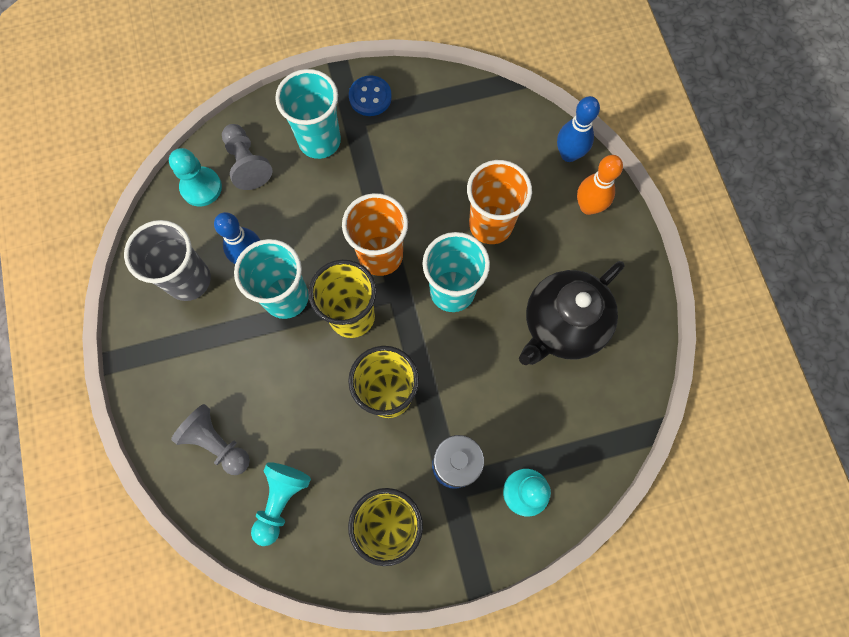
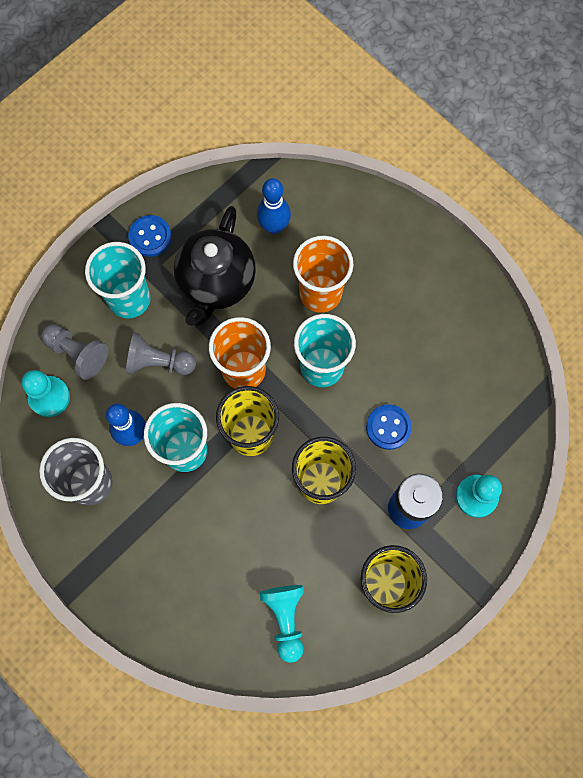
camera: 30 degrees left, 0 degrees up
grey pawn [171,404,250,475] -> grey pawn moved to [126,332,196,375]
black teapot [519,261,624,365] -> black teapot moved to [174,206,256,326]
blue bowling pin [557,96,600,162] -> blue bowling pin moved to [257,178,291,234]
orange bowling pin [577,155,623,215] -> none
none -> blue button [366,404,412,450]

